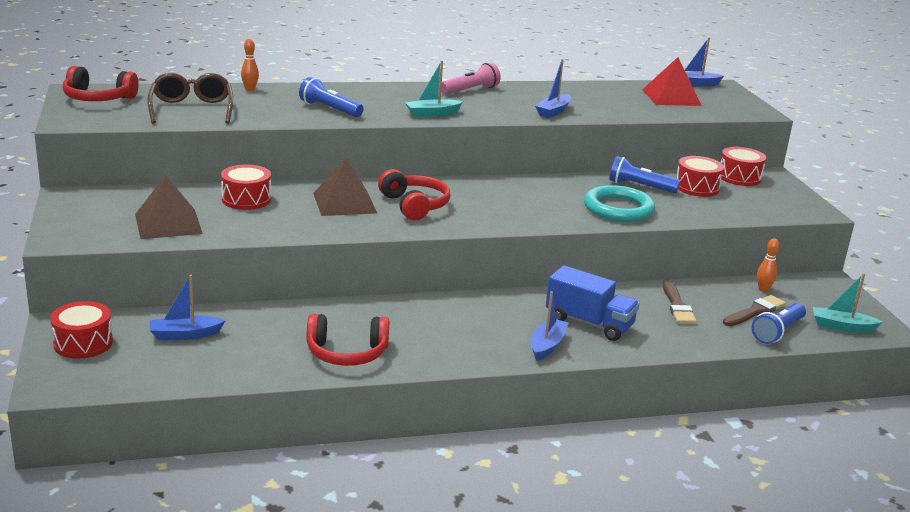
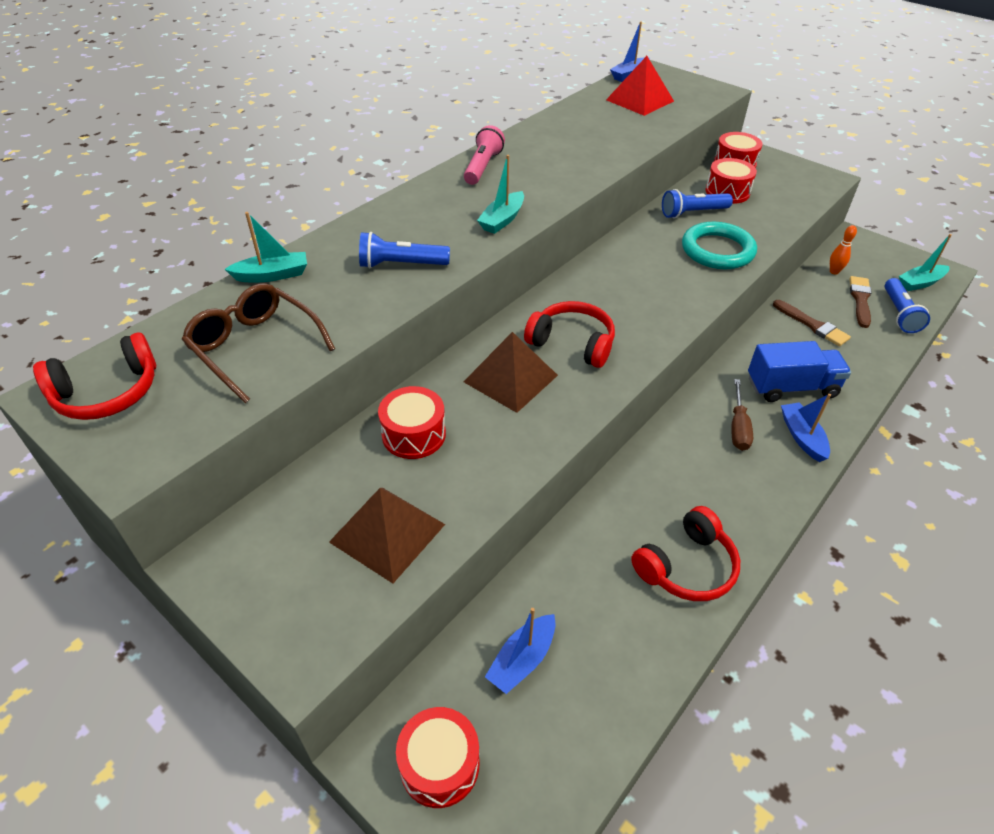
camera: 35 degrees left, 20 degrees up
orange bowling pin [241,39,259,91] -> turquoise boat [225,212,307,282]
blue boat [535,59,571,118] -> none
none -> brown screwdriver [731,379,753,451]

